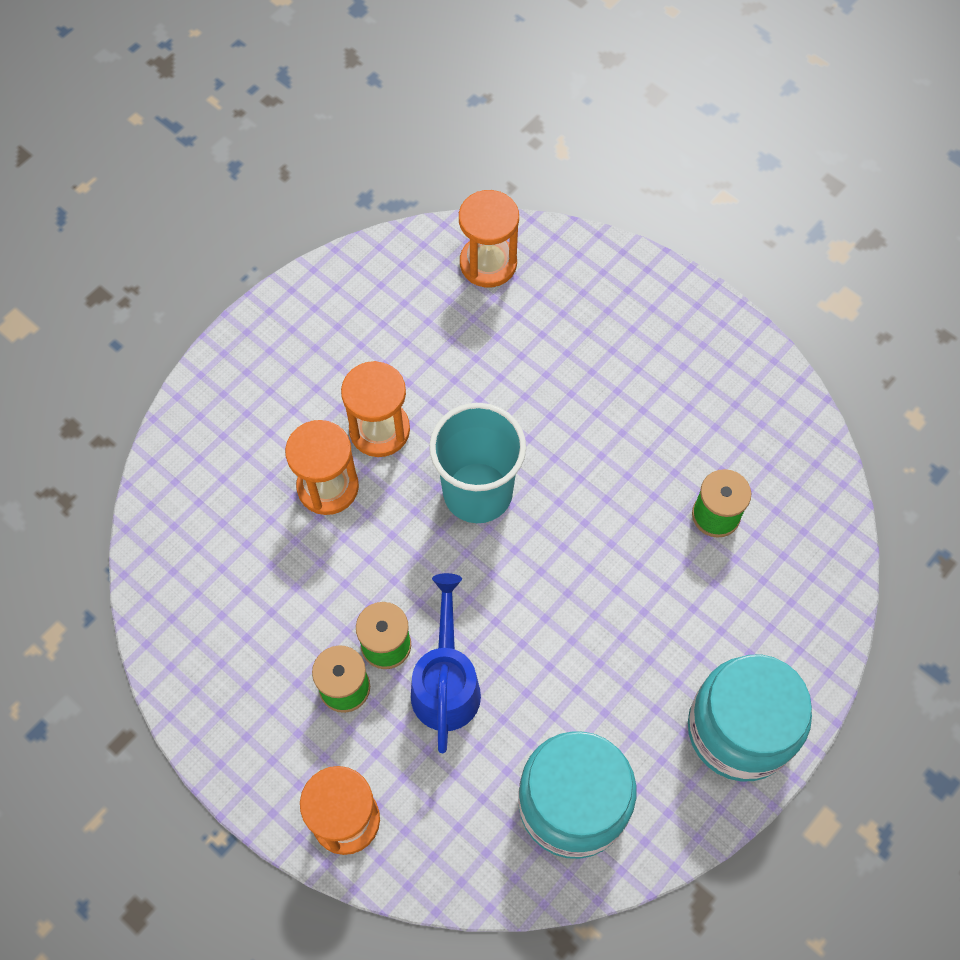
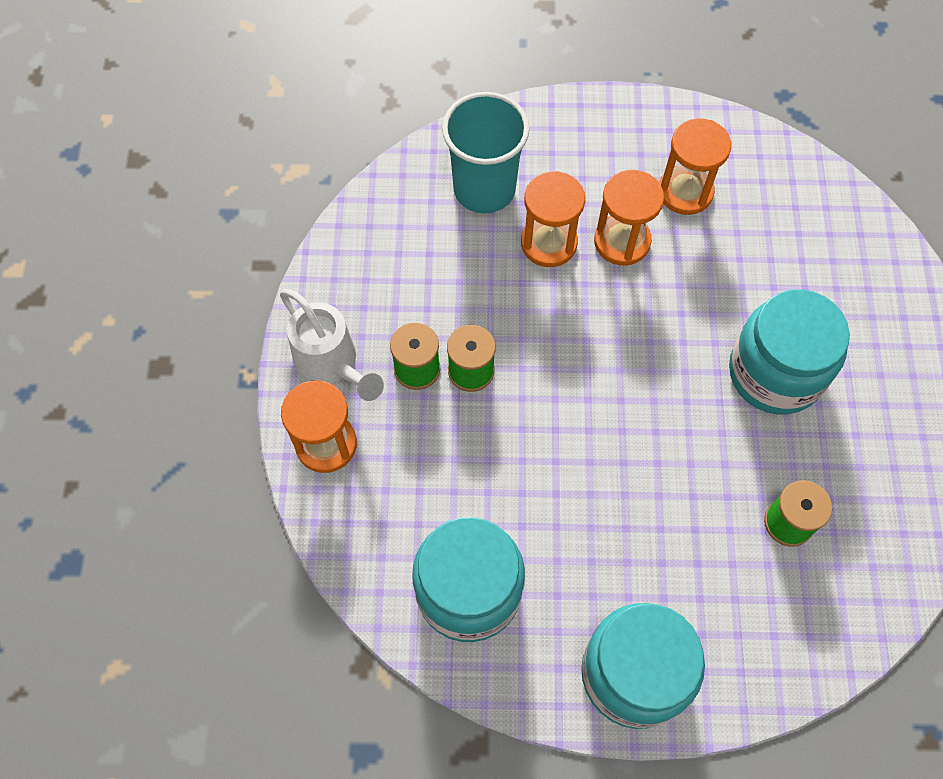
camera: 50 degrees right, 0 degrees up
blue watering can [411,573,481,753] -> none
turquoise cup [429,403,526,523] -> turquoise cup moved to [442,92,530,213]
orange hourglass [459,190,519,288] -> orange hourglass moved to [659,118,731,215]
none -> white watering can [280,289,384,401]
none -> turquoise jar [729,289,850,415]

